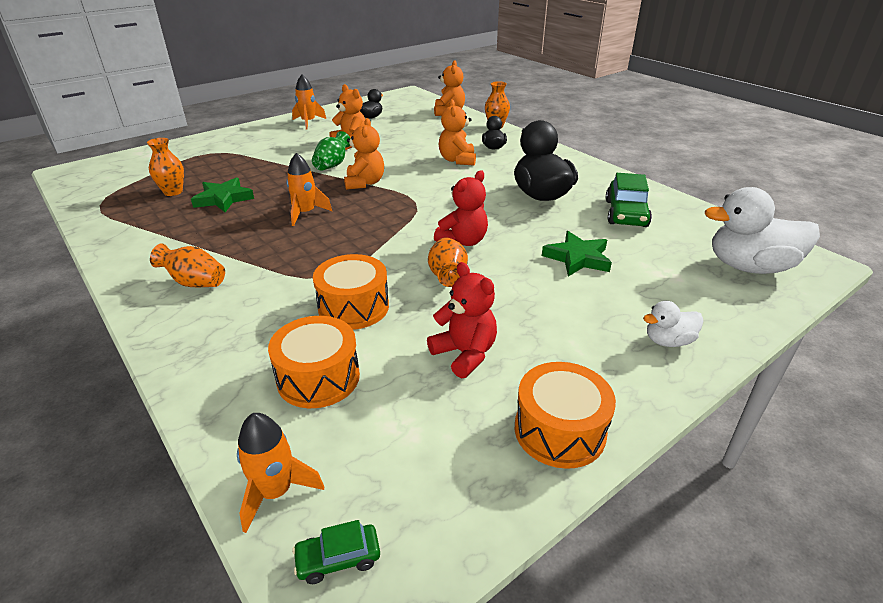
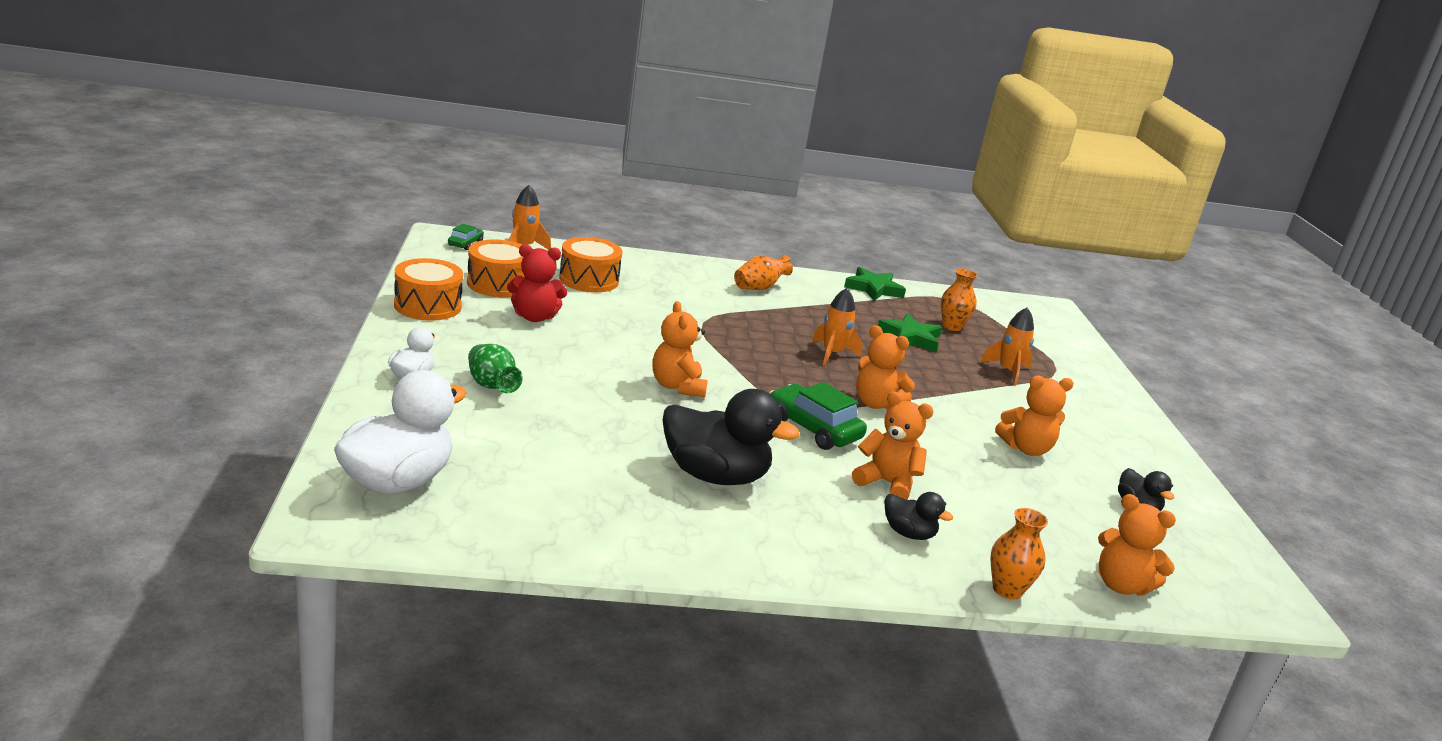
camera: 120 degrees right, 10 degrees down
orange rocket [292,75,326,129] -> orange rocket moved to [980,307,1034,386]
green vase [312,131,351,171] -> green vase moved to [468,344,523,393]
orange drum [313,254,389,330] -> orange drum moved to [467,239,526,297]
orange vase [428,237,468,287] -> none
red teddy bear [434,170,488,246] -> orange teddy bear [653,301,708,397]
green star [542,231,612,276] -> green star moved to [844,267,906,301]
green car [606,173,652,227] -> green car moved to [769,382,867,450]

